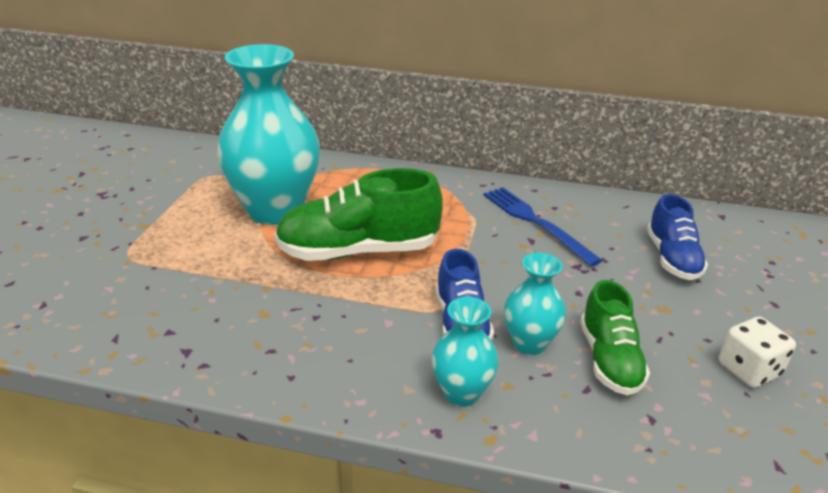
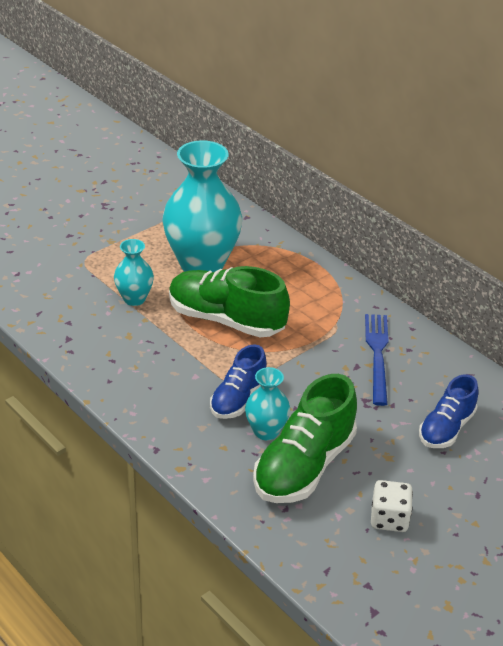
camera: 35 degrees right, 5 degrees up
turquoise vase [432,297,499,407] -> turquoise vase moved to [114,239,154,306]
green shoe [580,280,650,395] -> green shoe [253,374,357,503], size x1.63

